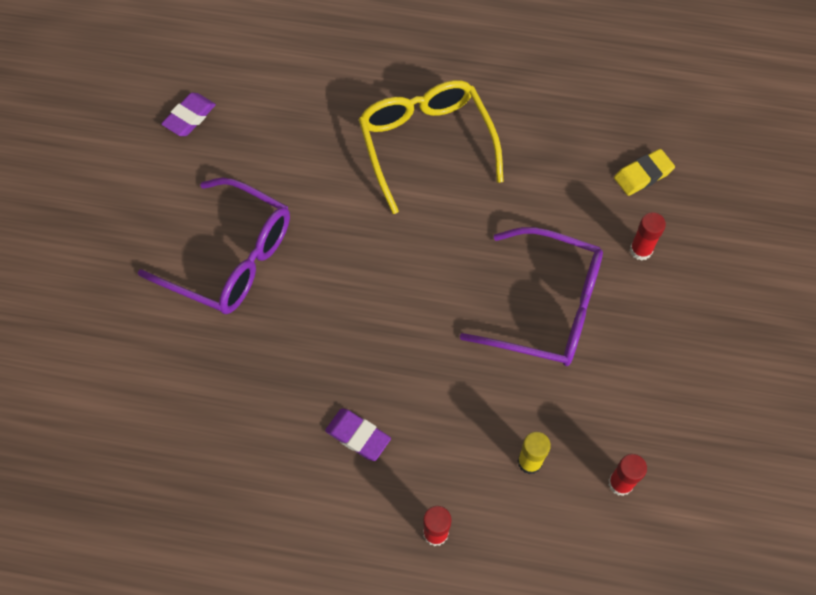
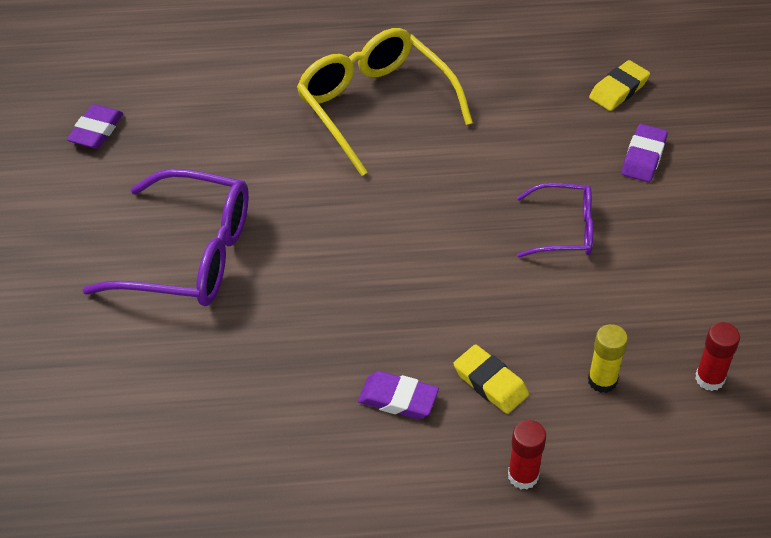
camera: 15 degrees left, 15 degrees down
purple glasses [460,227,603,366] -> purple glasses [517,183,593,258], size x0.57
red glue stick [630,212,666,261] -> purple eraser [622,124,668,182]
none -> yellow eraser [453,344,529,414]

